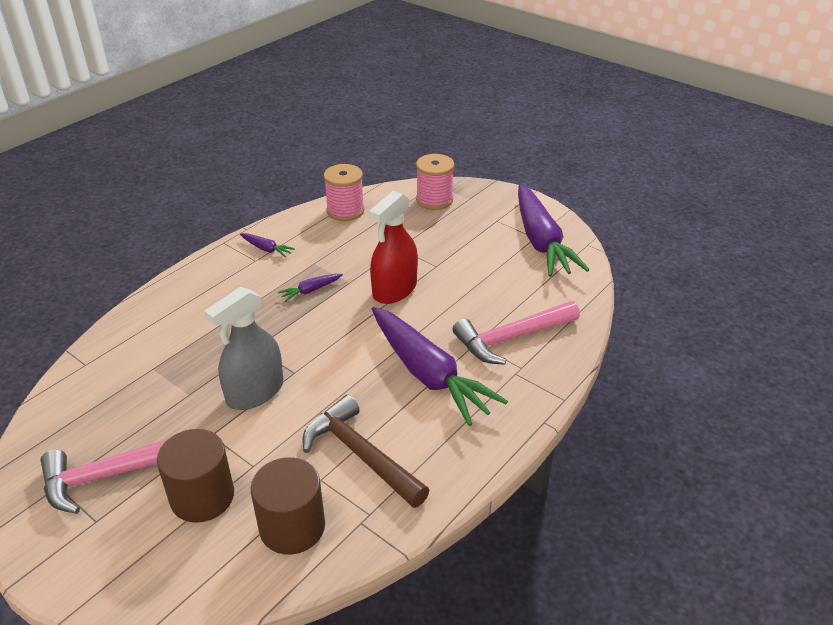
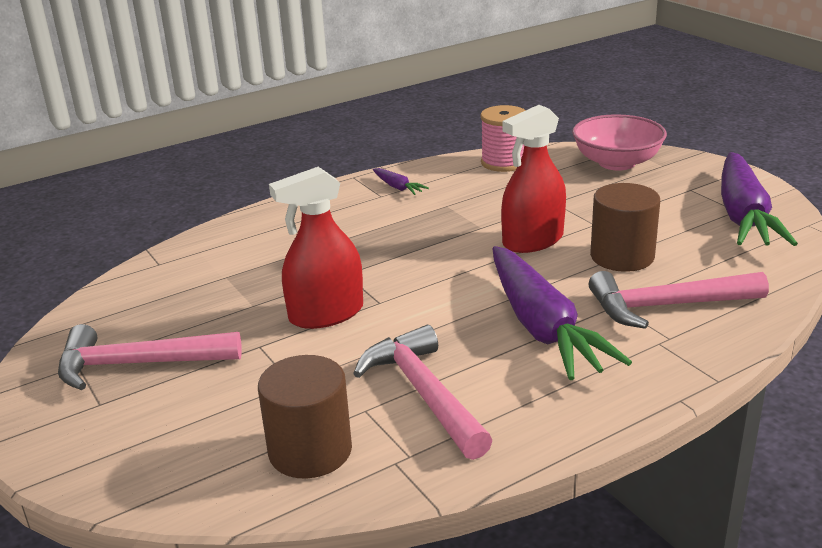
camera: 20 degrees right, 10 degrees down
brown cylinder [157,429,234,523] -> brown cylinder moved to [590,183,660,272]
grey spray bottle [204,287,283,410] -> red spray bottle [269,167,363,329]
purple carrot [278,274,343,302] -> none
brown hammer [303,395,430,508] -> pink hammer [353,325,493,460]
pink spool [416,154,454,210] -> pink bowl [572,114,667,170]

